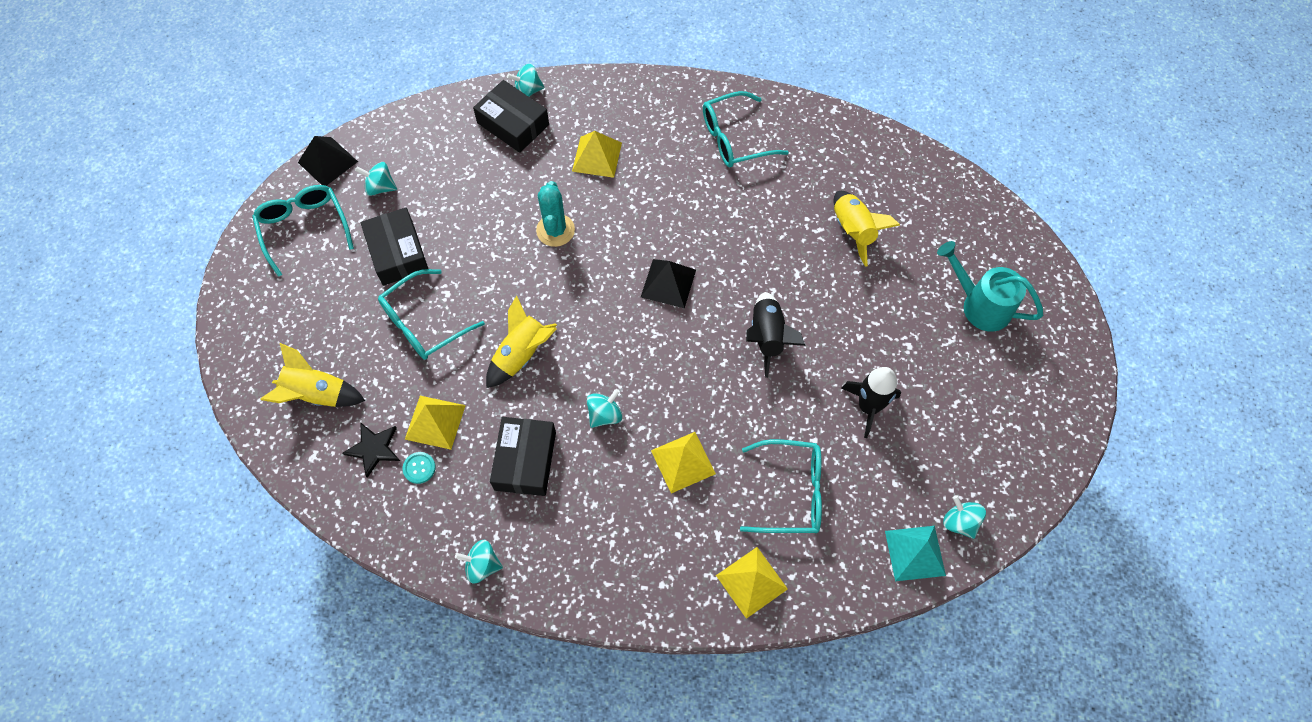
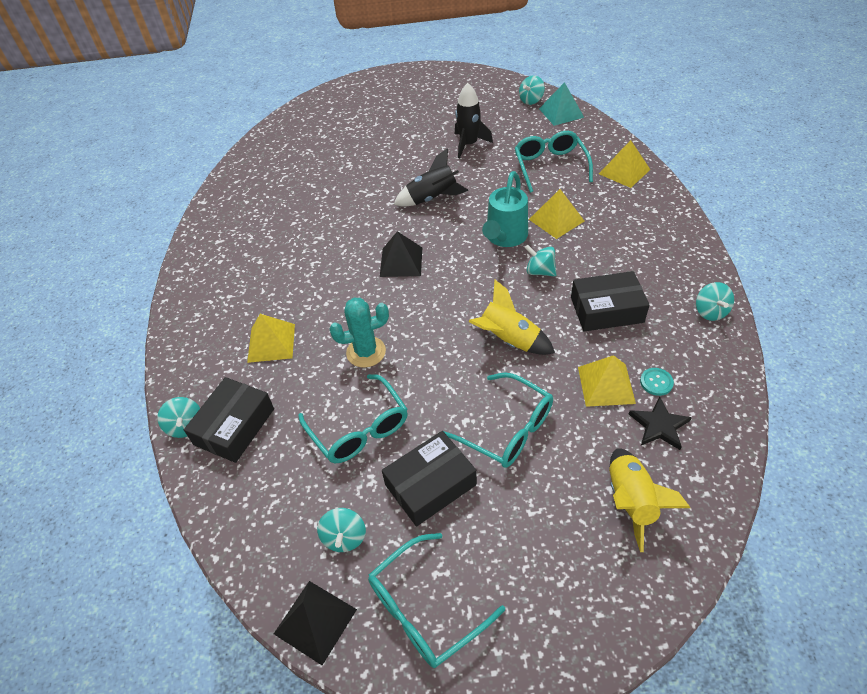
camera: 100 degrees left, 15 degrees down
turquoise glasses [703,91,789,167] -> turquoise glasses moved to [298,374,408,463]
yellow rocket [834,191,900,267] -> none
turquoise watering can [937,241,1043,332] -> turquoise watering can moved to [482,171,528,247]

